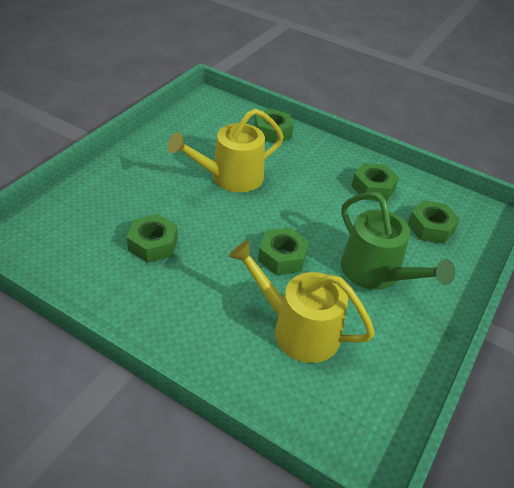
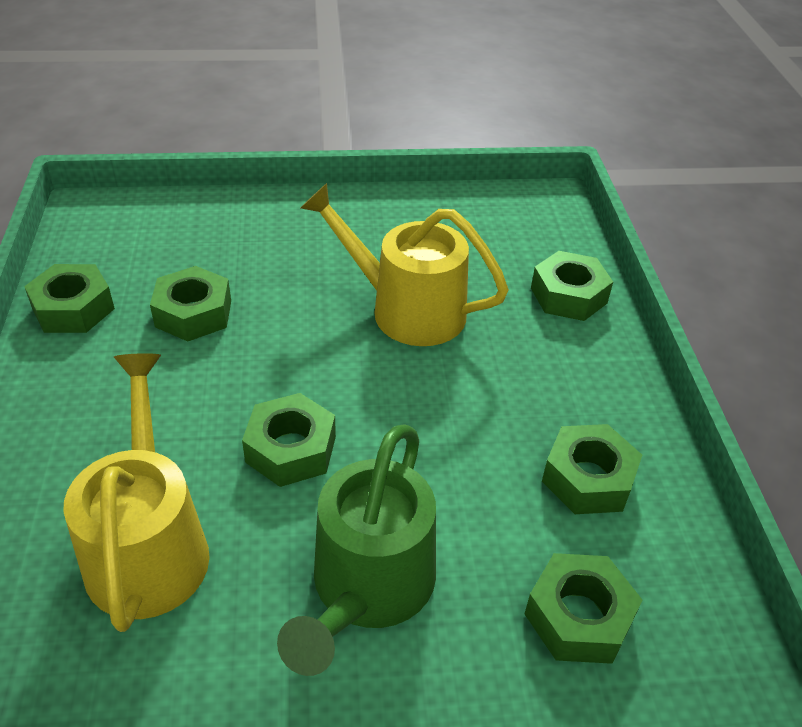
camera: 55 degrees right, 0 degrees up
none -> green nut [24,264,115,333]

